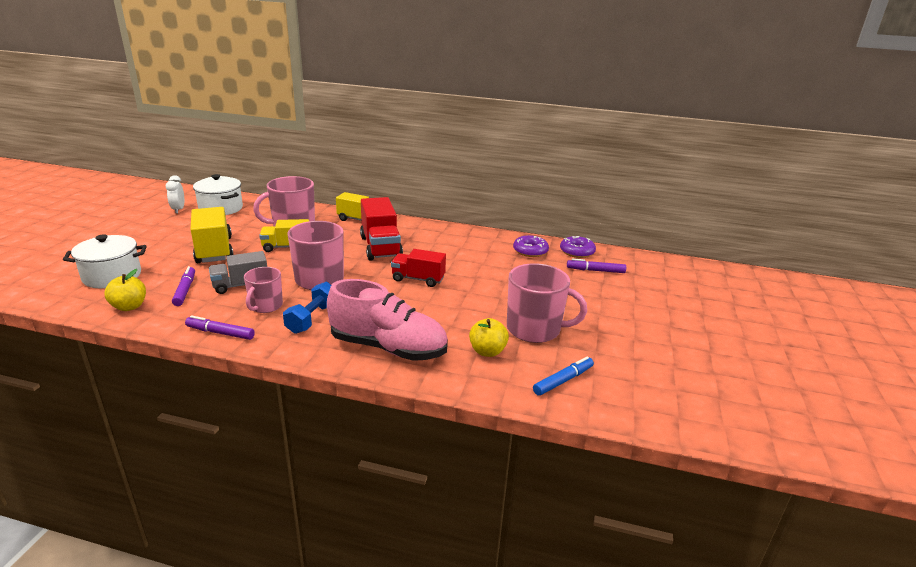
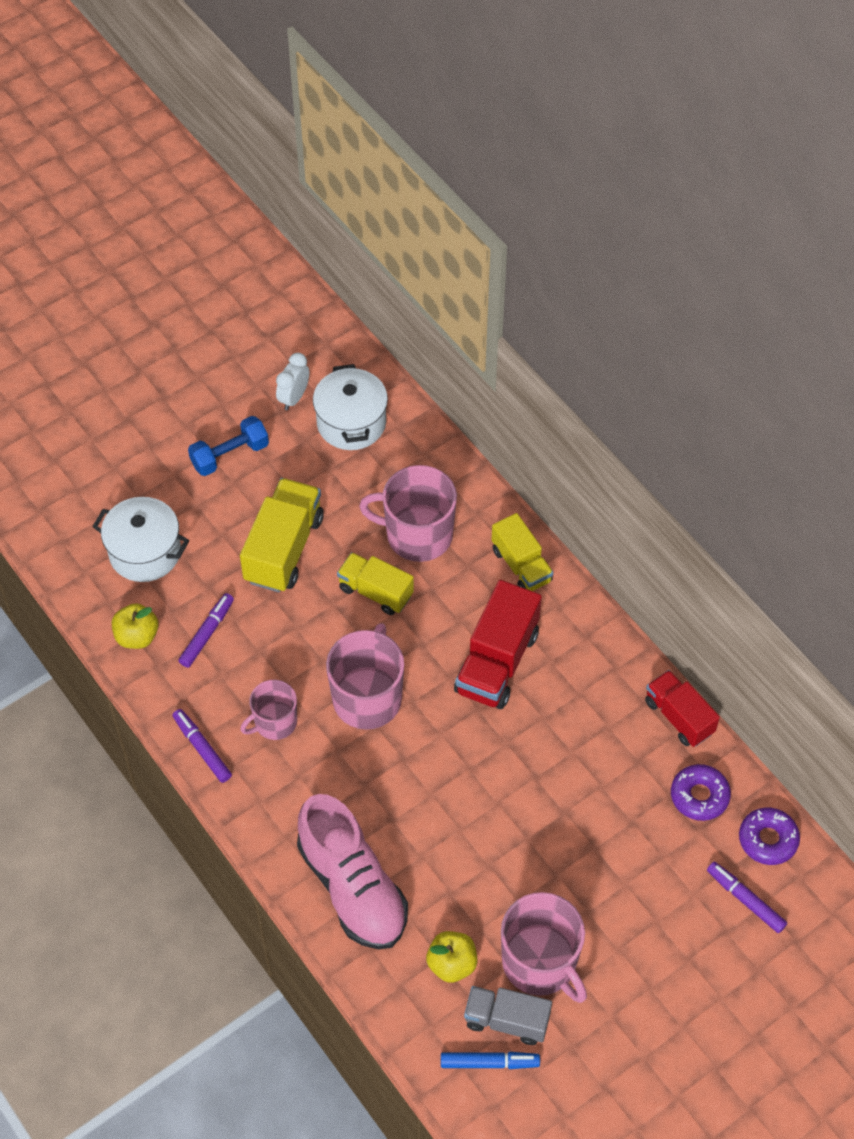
camera: 40 degrees right, 30 degrees up
grey truck [209,251,267,294] -> grey truck moved to [464,986,552,1045]
blue dumbbell [283,282,331,334] -> blue dumbbell moved to [188,416,269,476]
red truck [391,249,446,287] -> red truck moved to [645,670,720,747]

